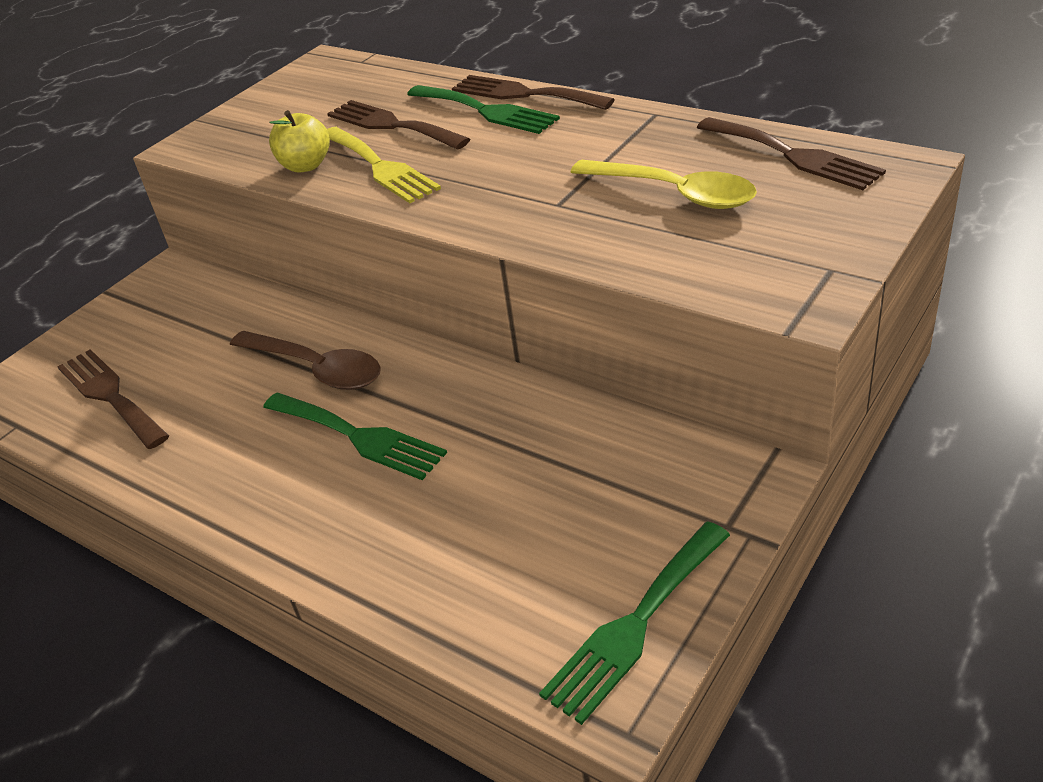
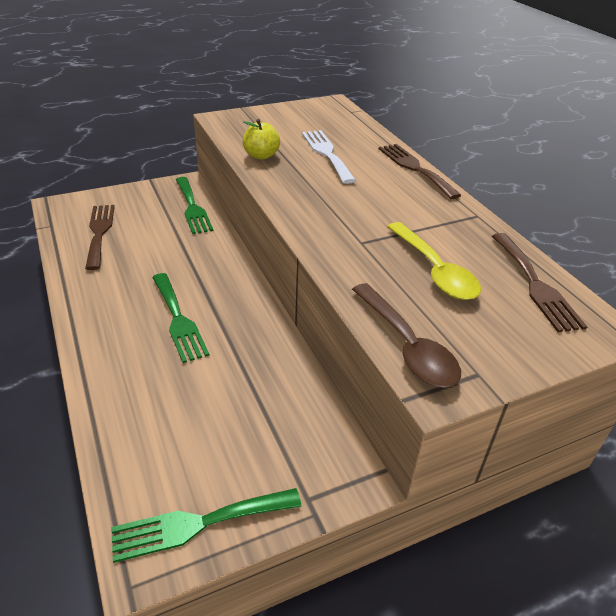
camera: 25 degrees right, 0 degrees up
brown spoon [230,331,381,390] -> brown spoon moved to [352,283,461,388]
brown fork [327,100,470,150] -> white fork [302,130,356,184]
yellow fork [327,127,441,203] -> none
green fork [407,85,560,134] -> green fork moved to [176,177,213,234]

